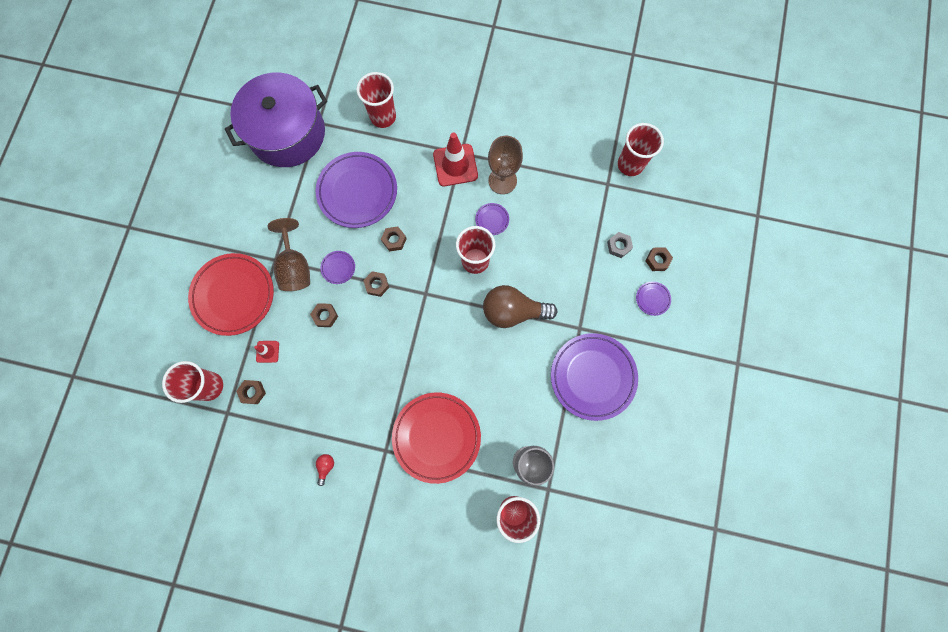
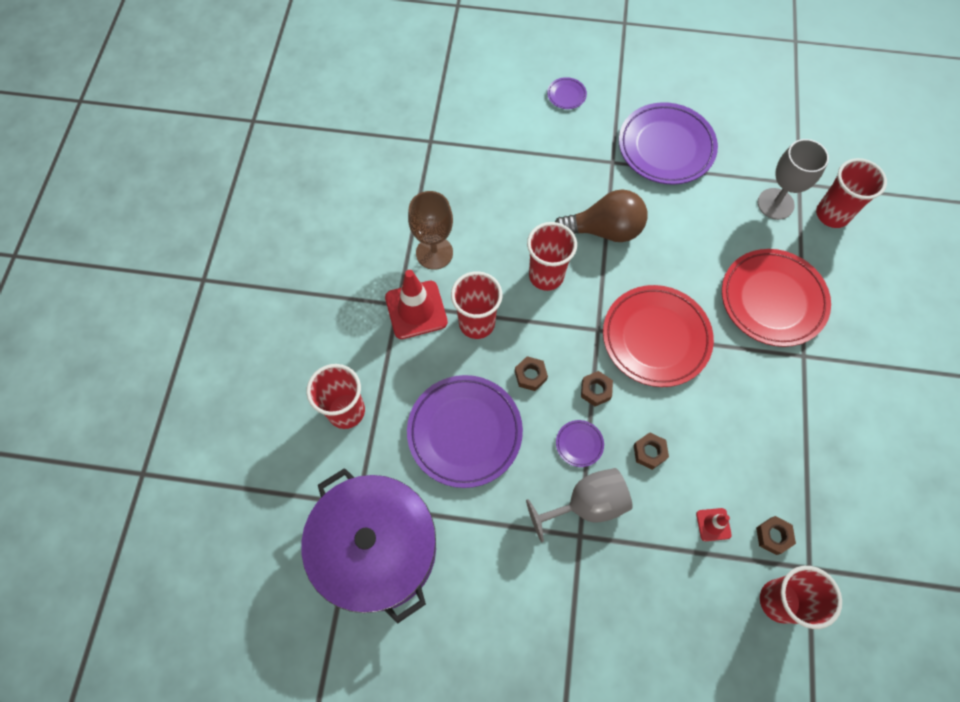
camera: 95 degrees left, 10 degrees down
red plate [188,253,274,336] -> red plate moved to [603,285,714,387]
brown goblet [268,218,310,291] -> grey goblet [526,468,633,542]
red light bulb [316,454,334,486] -> none
purple plate [475,203,509,235] -> none
brown light bulb [483,285,557,328] -> brown light bulb turned 90 degrees counterclockwise [555,189,647,242]
grey nut [607,232,633,258] -> none
red cup [618,123,664,176] -> red cup moved to [451,271,503,339]
brown nut [645,247,673,271] -> none

